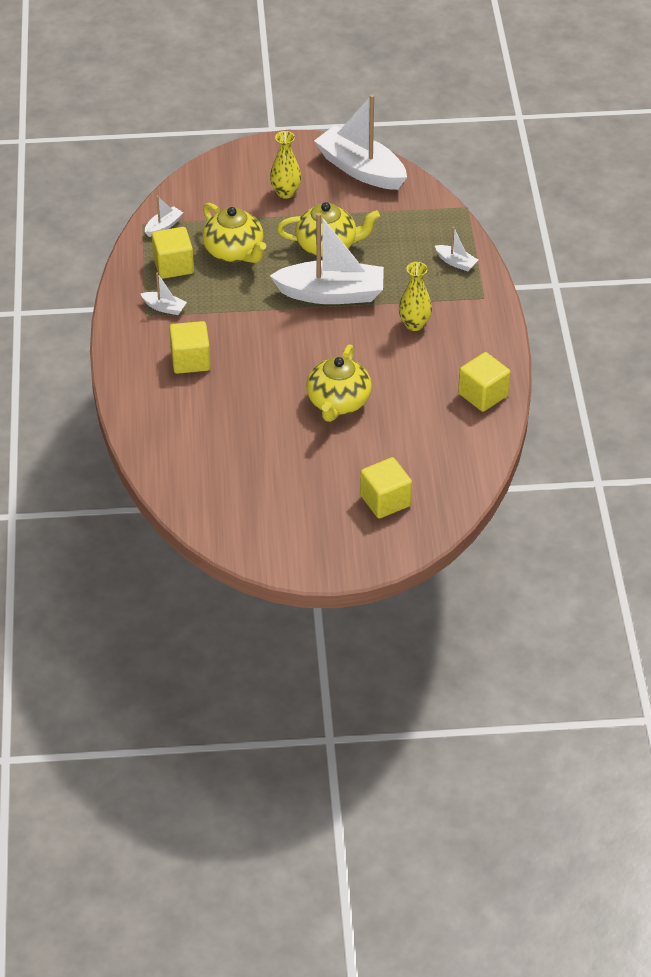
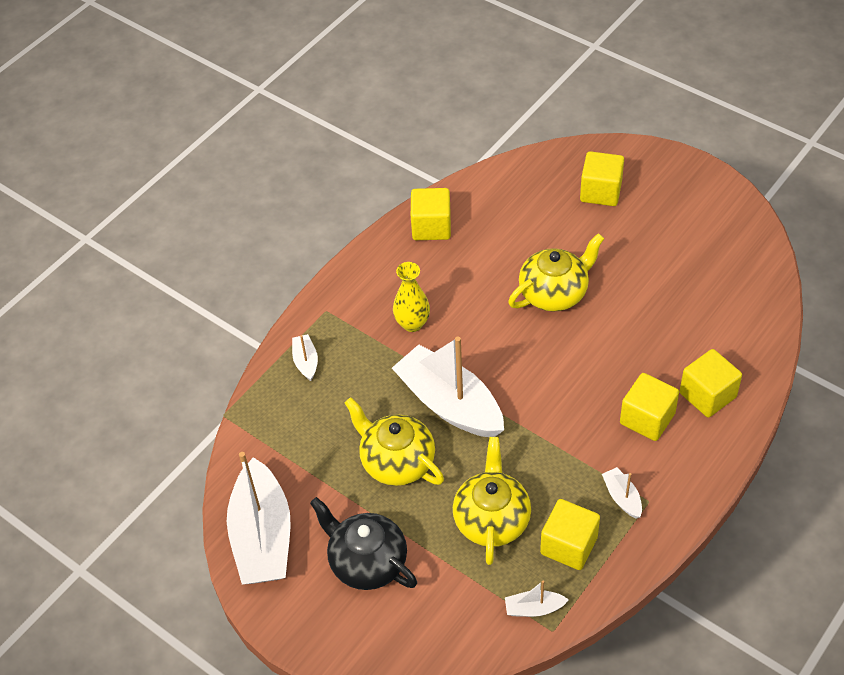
camera: 135 degrees left, 5 degrees up
yellow vase [270,131,301,199] -> black teapot [310,497,417,590]
none -> yellow cube [680,349,742,417]

